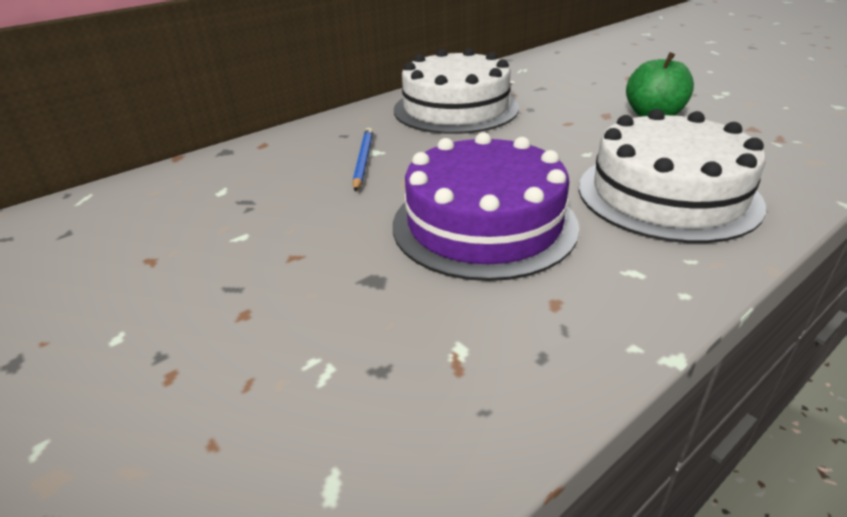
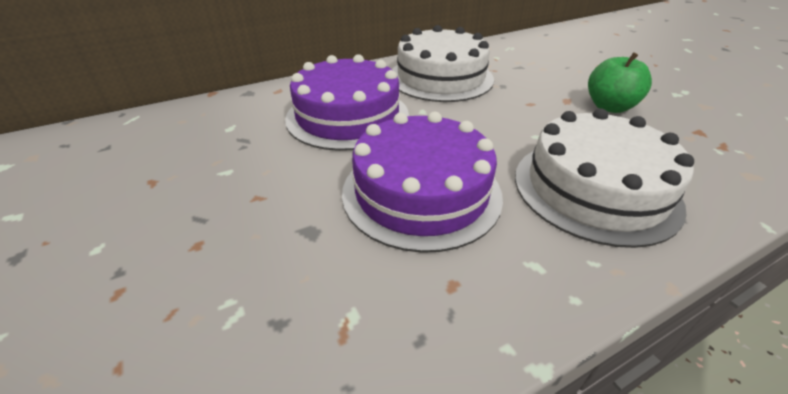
camera: 10 degrees right, 5 degrees up
blue pencil [352,128,373,192] -> purple cake [285,54,409,151]

